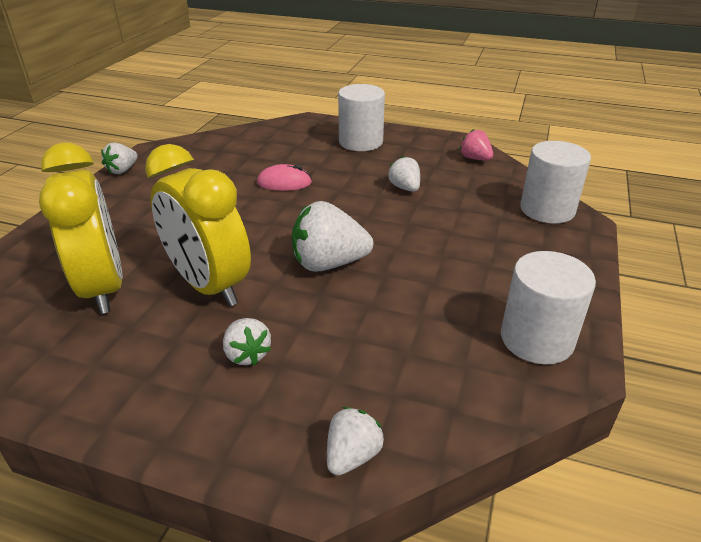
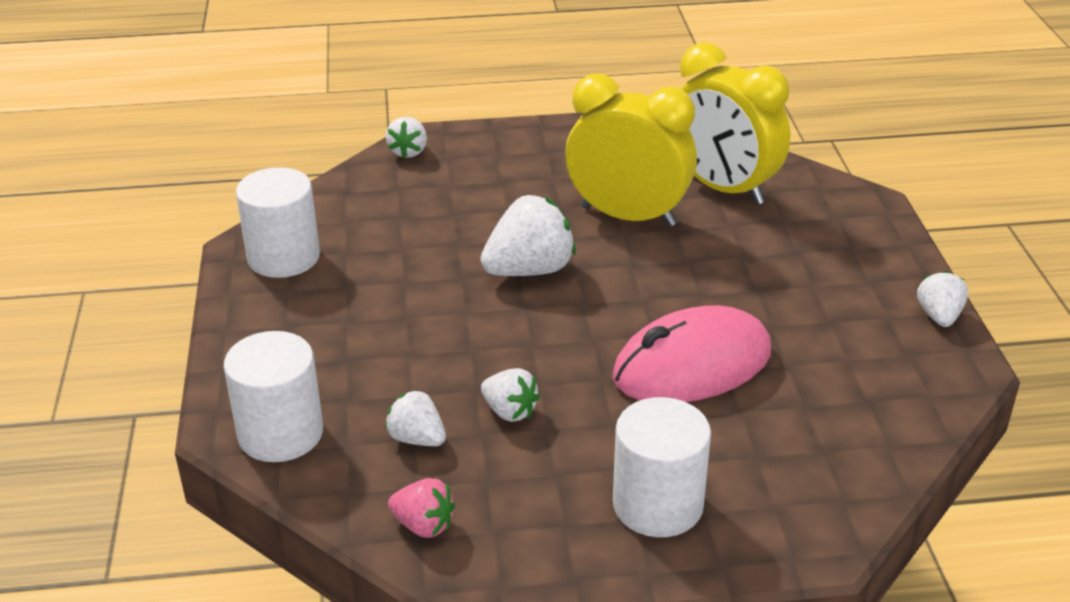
camera: 155 degrees right, 0 degrees up
white strawberry [223,318,271,366] -> white strawberry moved to [385,390,446,446]
pink mouse [257,164,312,191] -> pink mouse [612,306,771,402], size x1.96

